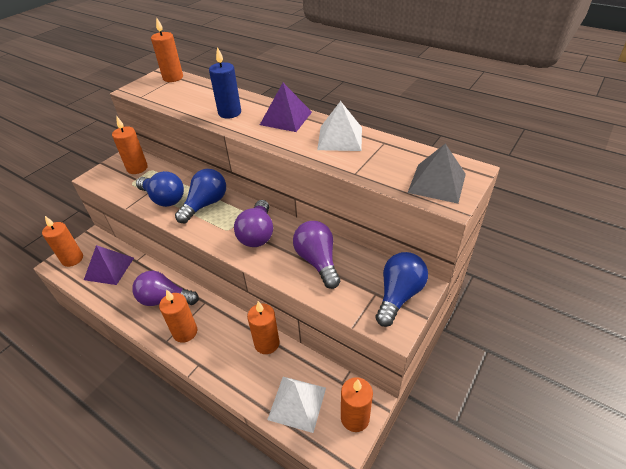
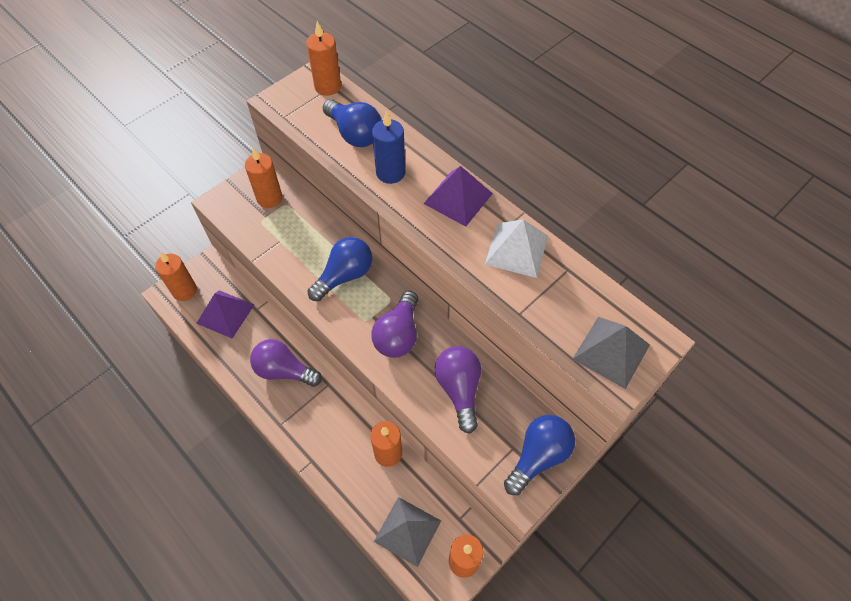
camera: 10 degrees right, 15 degrees up
blue light bulb [136,171,184,207] -> blue light bulb moved to [323,99,381,147]
orange candle [159,289,197,343] -> none
white pyramid [267,377,326,433] -> grey pyramid [374,497,441,567]

